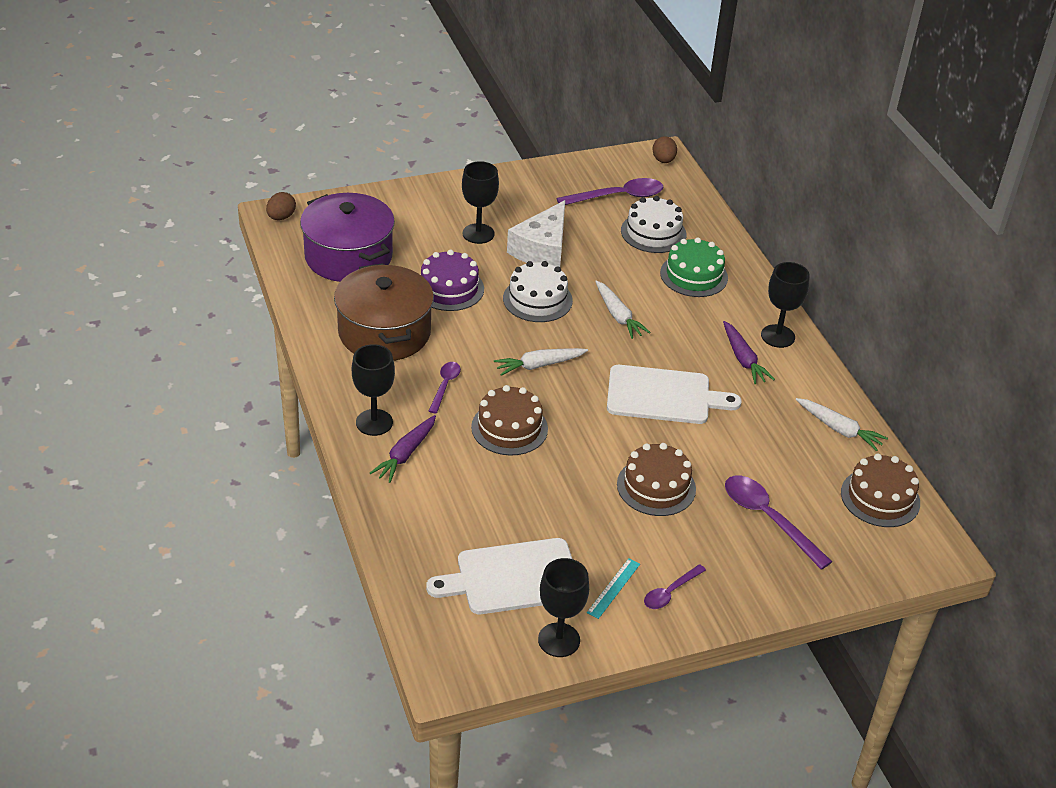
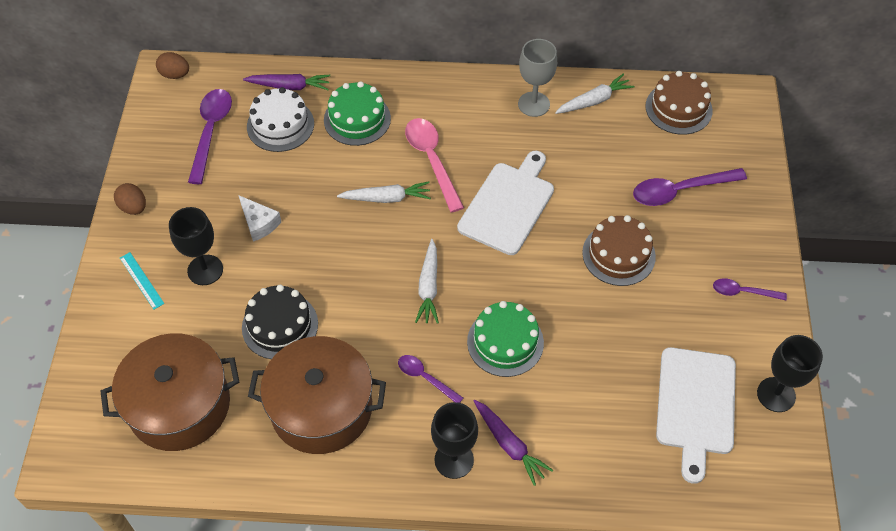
camera: 65 degrees left, 15 degrees up
brown egg [266,192,296,220] -> brown egg moved to [114,183,146,215]
purple pot [300,193,395,282] -> brown pot [100,333,239,451]
purple cake [421,250,484,311] -> black cake [242,285,318,359]
brown cake [471,385,548,455] -> green cake [467,301,544,377]
white cake [503,261,573,322] -> none
white cheese [507,200,565,267] -> white cheese [239,196,281,242], size x0.57
turquoise ruler [587,558,640,619] -> turquoise ruler moved to [120,252,165,309]
purple spoon [644,564,706,609] -> purple spoon turned 120 degrees clockwise [713,278,787,300]
purple carrot [723,321,775,384] -> purple carrot moved to [243,74,330,90]
black goblet [761,262,810,348] -> none
none -> pink spoon [405,118,464,213]
none -> grey goblet [518,39,557,117]

